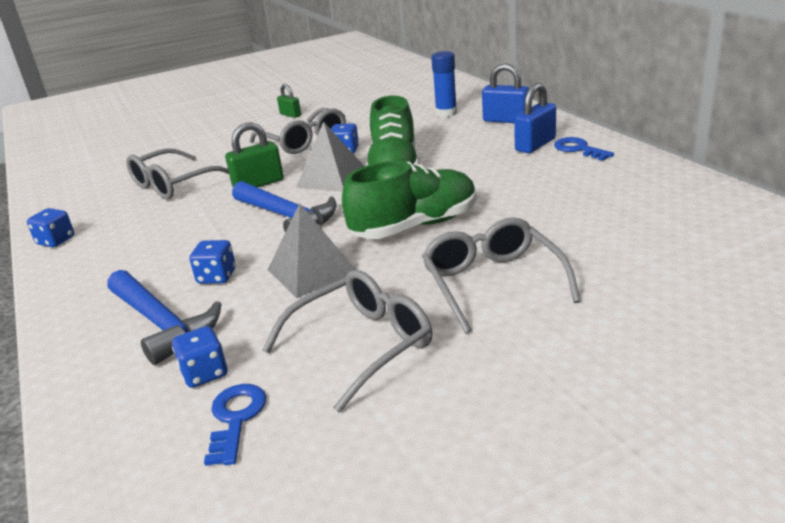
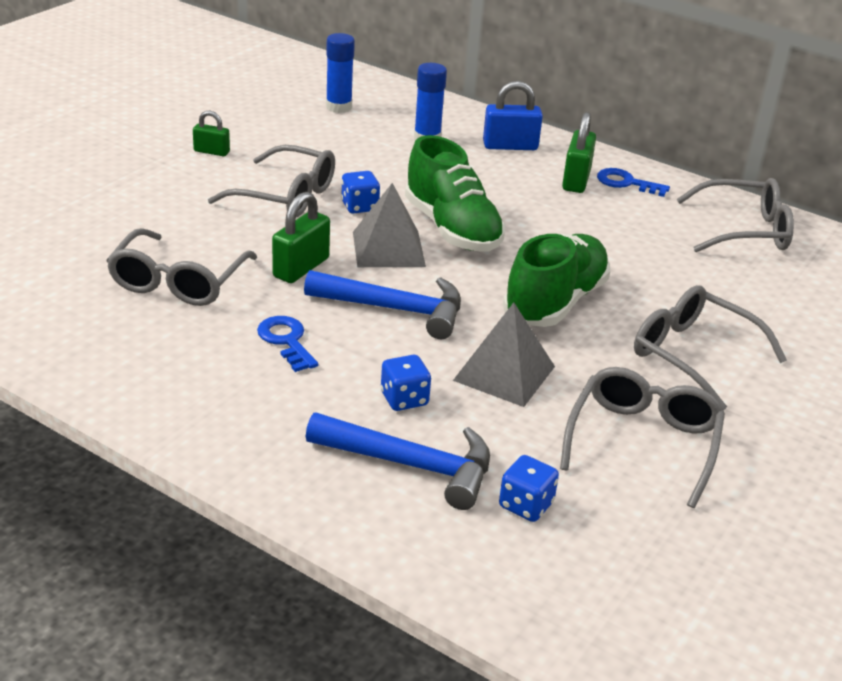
camera: 35 degrees left, 5 degrees up
blue dice [27,208,74,247] -> none
blue key [204,384,266,466] -> blue key moved to [257,316,318,372]
blue padlock [514,83,556,153] -> green padlock [562,112,596,193]
none -> blue glue stick [326,33,355,113]
none -> grey glasses [677,178,794,252]

